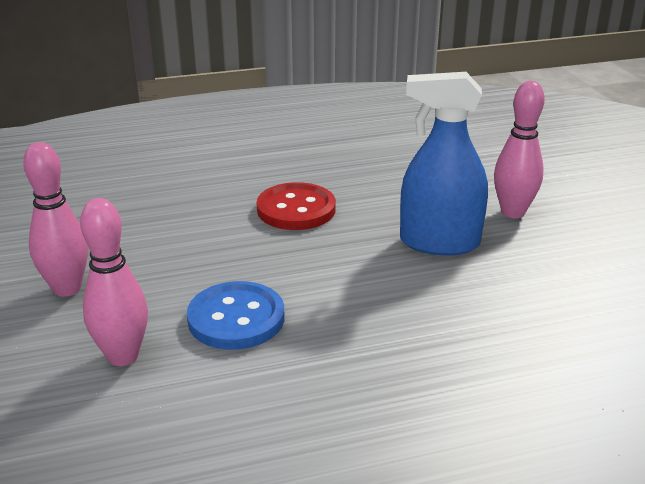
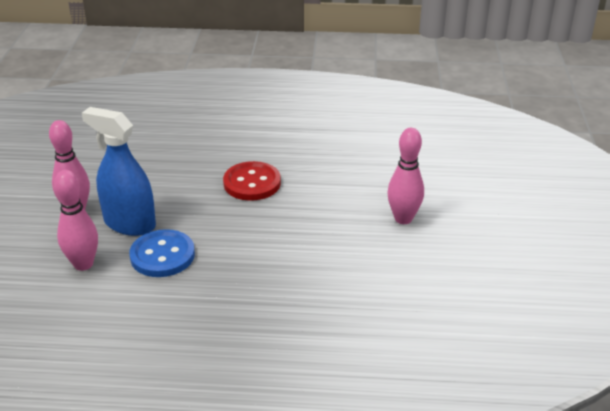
camera: 20 degrees right, 5 degrees up
blue spray bottle [400,72,488,256] -> blue spray bottle moved to [82,107,156,236]

